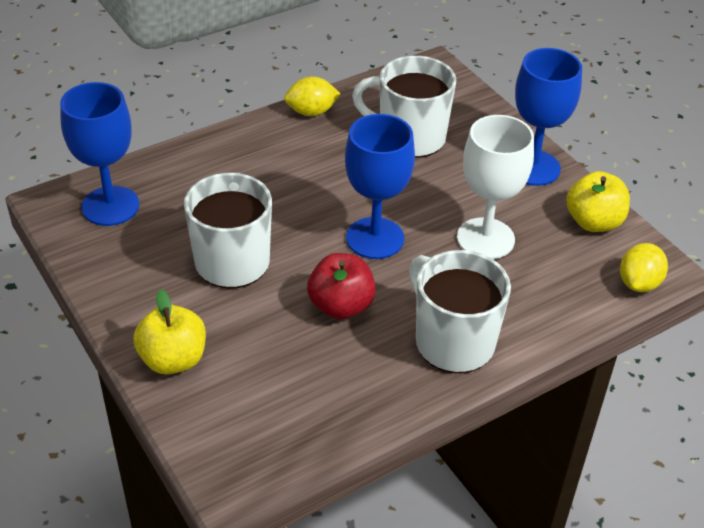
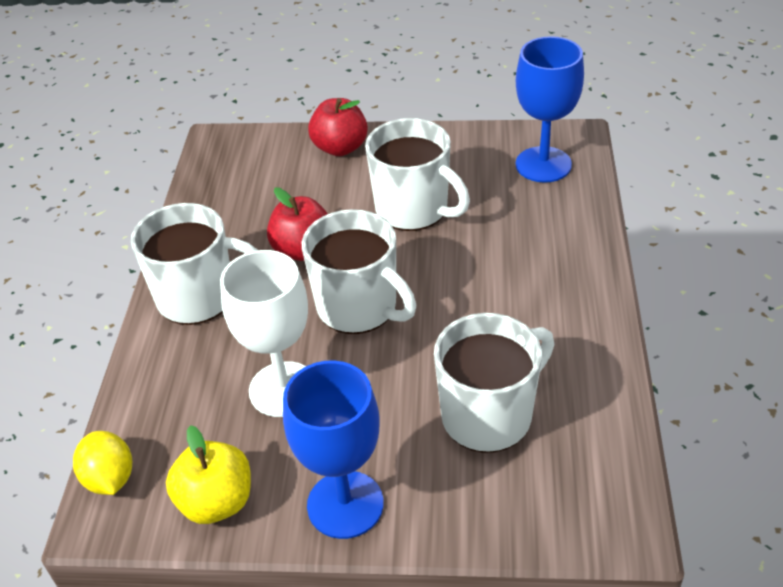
camera: 130 degrees right, 0 degrees up
yellow apple [133,289,206,374] -> red apple [308,98,368,156]
yellow lemon [284,76,340,116] -> none
blue goblet [345,114,415,259] -> white mug [302,209,416,334]

